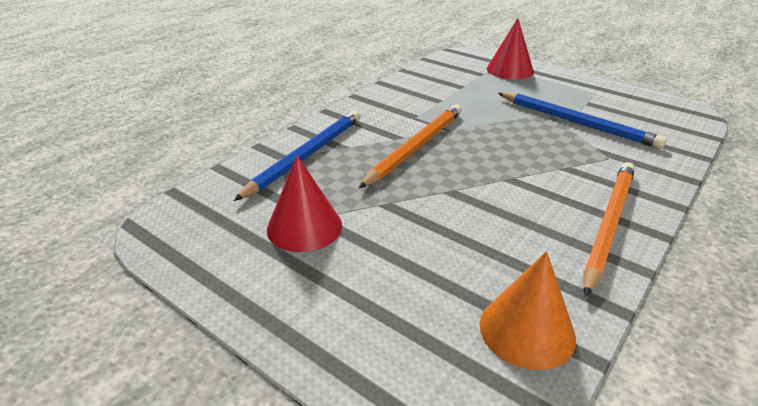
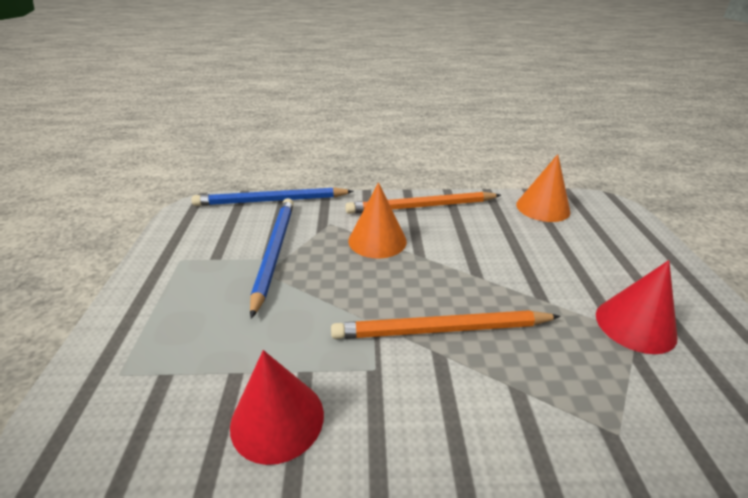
camera: 130 degrees left, 0 degrees up
blue pencil [234,111,360,201] -> blue pencil moved to [191,187,354,206]
red cone [487,18,534,79] -> red cone moved to [230,350,324,465]
none -> orange cone [348,182,407,258]

